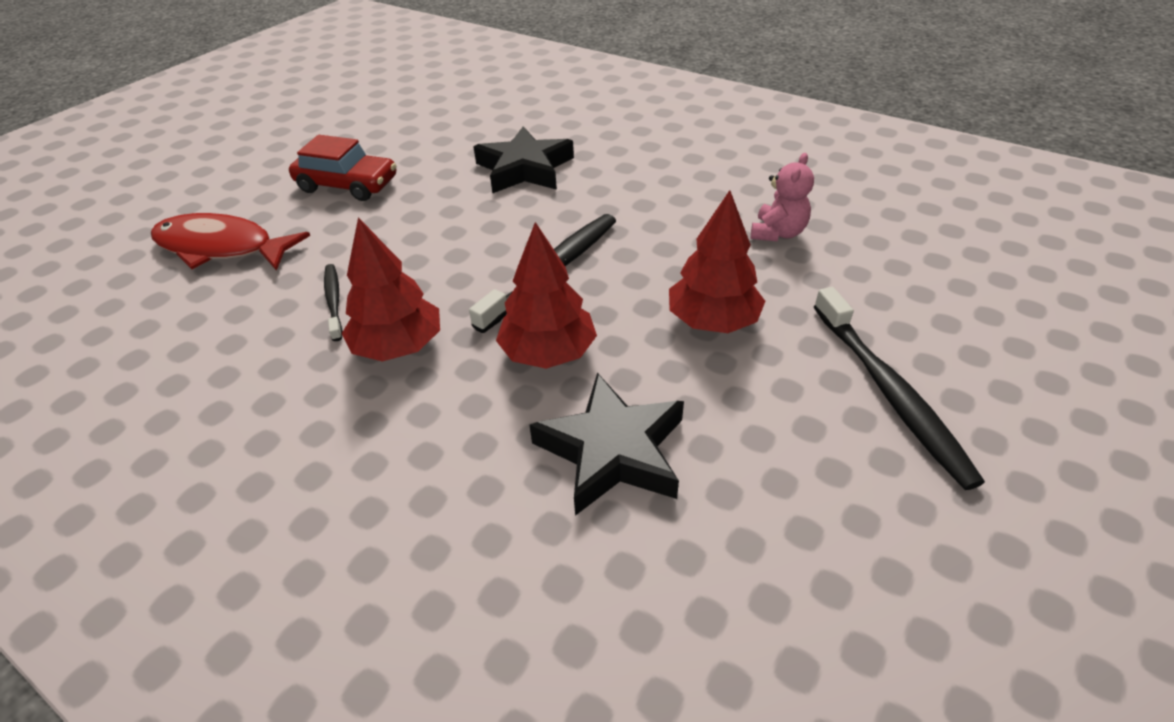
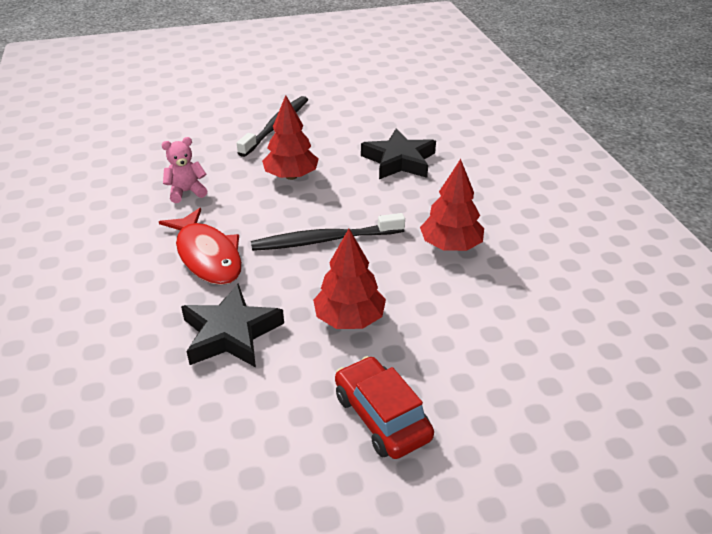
camera: 140 degrees left, 5 degrees down
red fish [151,213,310,271] -> red fish moved to [159,208,242,285]
black toothbrush [324,264,342,341] -> none
red tree [496,222,597,369] -> red tree moved to [313,229,386,329]

